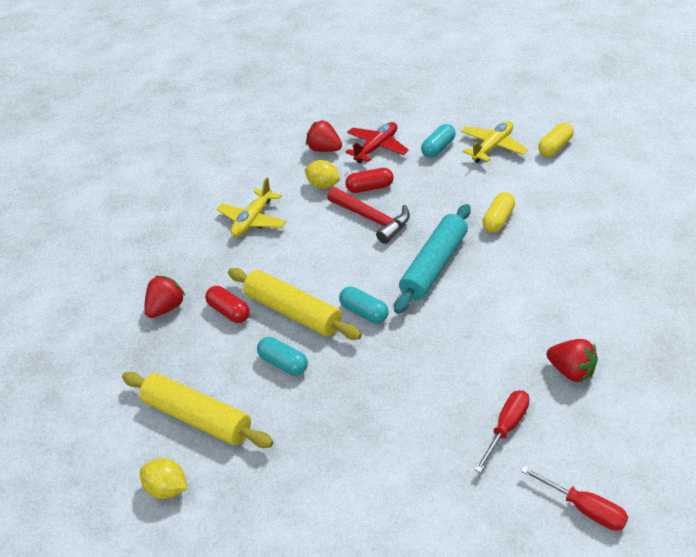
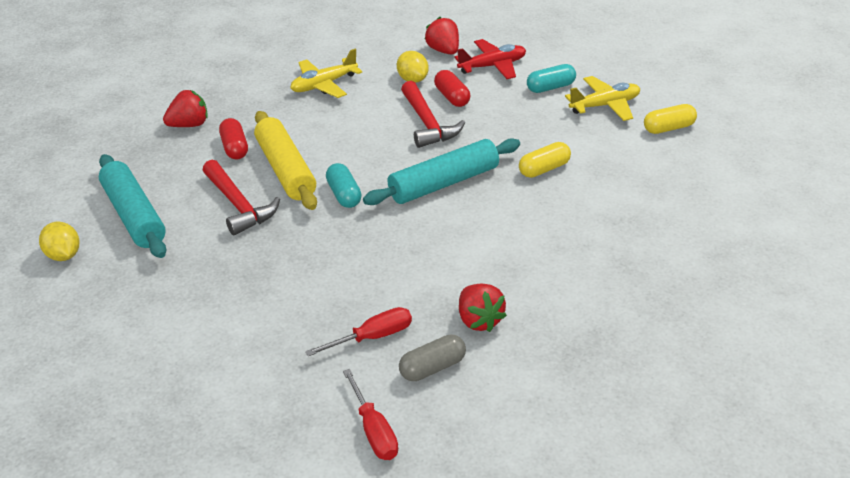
camera: 25 degrees right, 5 degrees down
yellow rolling pin [122,372,273,448] -> turquoise rolling pin [99,154,167,258]
turquoise capsule [257,337,308,376] -> red hammer [203,160,280,235]
red capsule [345,168,394,193] -> red capsule turned 45 degrees clockwise [434,70,470,107]
none -> grey capsule [399,334,466,381]

